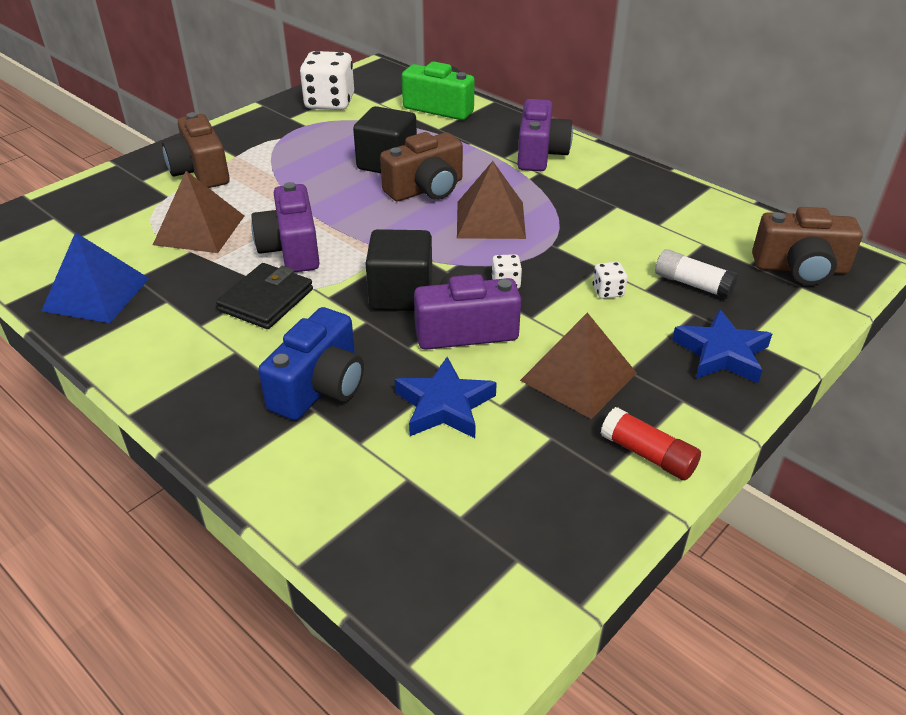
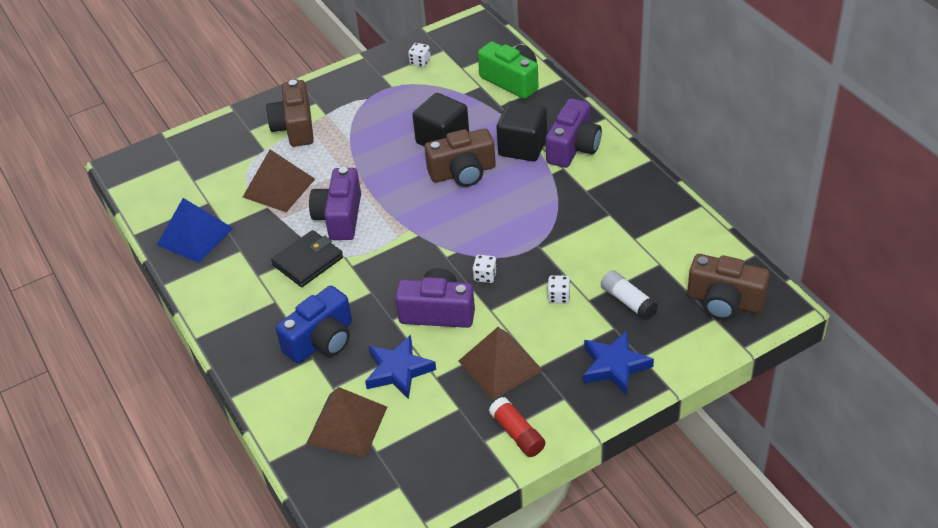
camera: 20 degrees right, 5 degrees up
white dice [300,51,354,110] -> white dice [408,43,431,67], size x0.45
black cube [365,229,432,311] -> black cube moved to [497,101,547,162]
brown pyramid [457,161,526,239] -> brown pyramid moved to [306,387,387,457]

